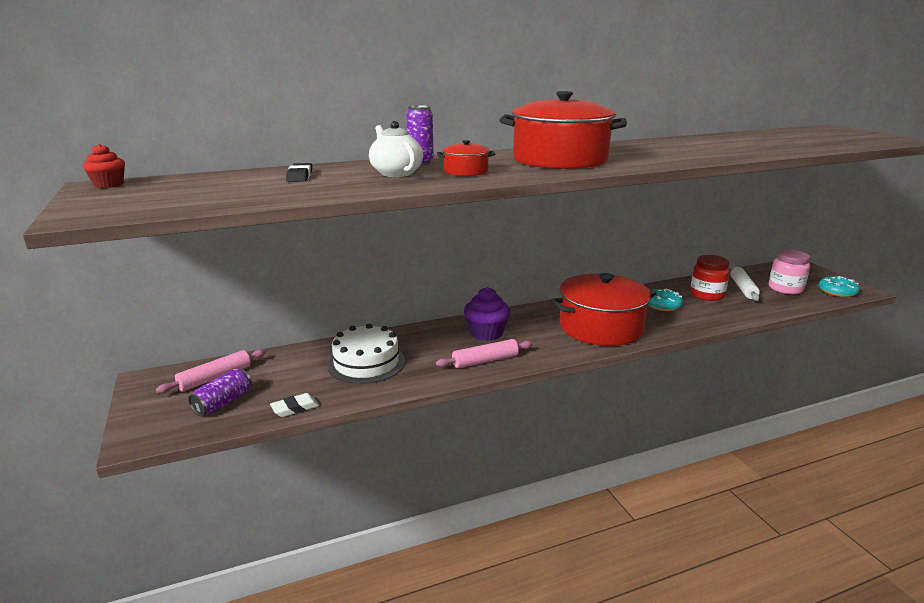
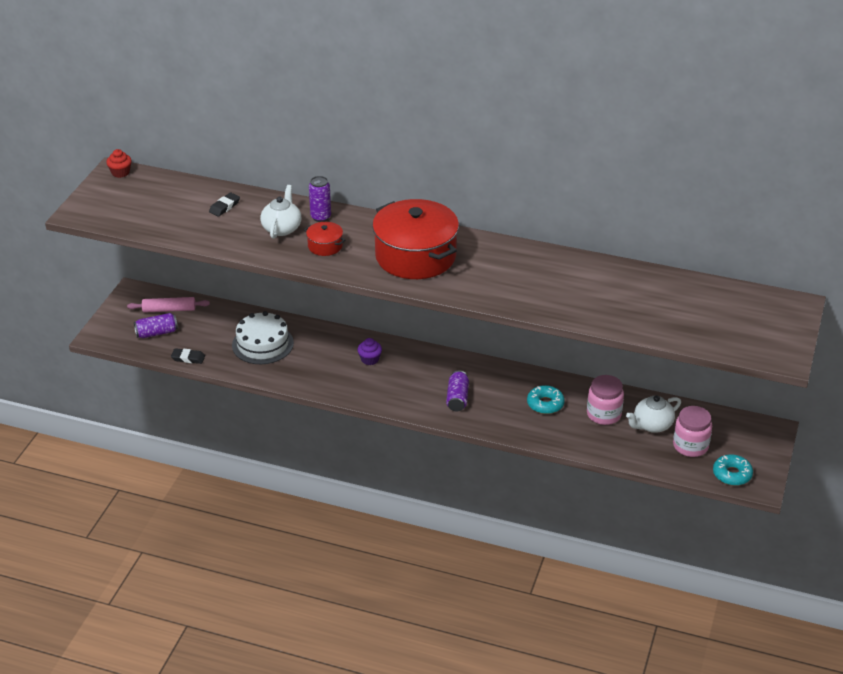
camera: 40 degrees right, 15 degrees up
white eraser [270,393,320,417] -> black eraser [171,348,205,364]
pink rolling pin [436,339,533,368] -> none
purple cupcake [464,287,510,341] -> purple cupcake [357,338,382,365], size x0.61
red pot [551,273,656,346] -> purple can [446,370,469,411]
red jar [690,255,730,301] -> pink jar [587,375,624,425]
white rolling pin [731,266,760,301] -> white teapot [626,395,681,433]

